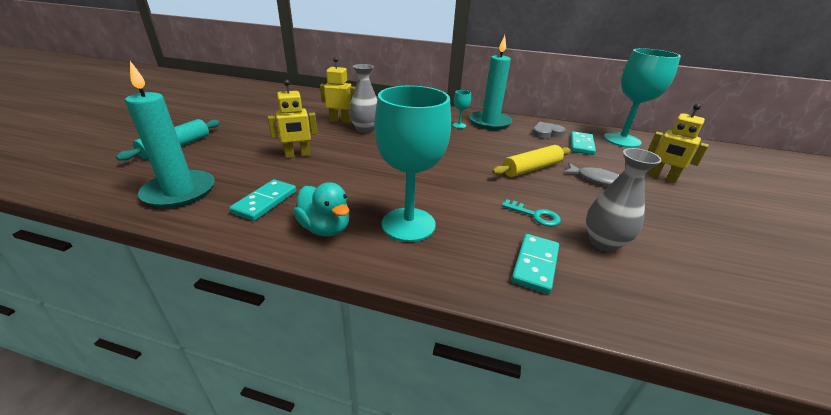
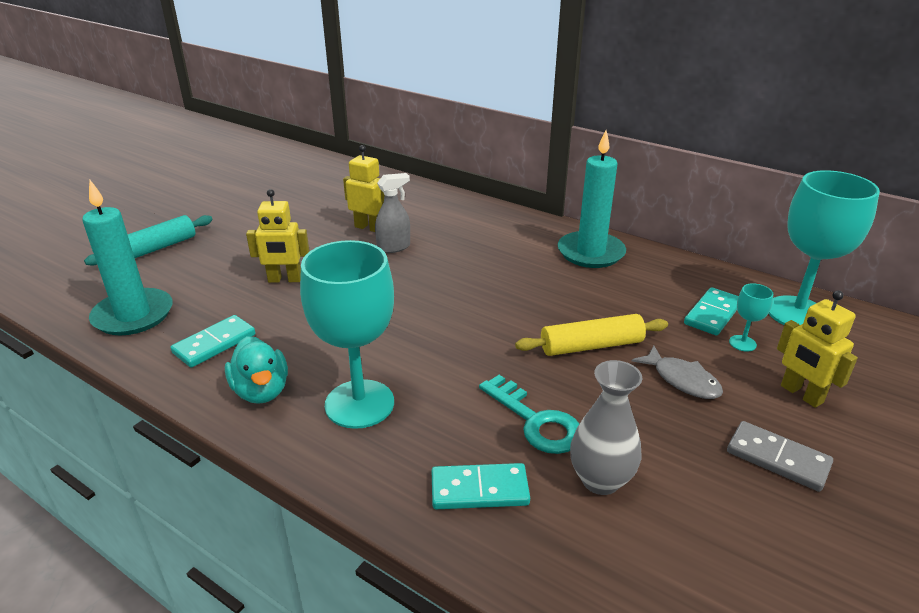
camera: 20 degrees right, 0 degrees up
grey vase [349,64,377,133] -> grey spray bottle [375,173,410,253]
turquoise goblet [452,90,471,128] -> turquoise goblet moved to [729,283,773,352]
turquoise key [502,199,561,226] -> turquoise key [479,375,579,454], size x1.53
turquoise domino [511,234,559,294] -> turquoise domino turned 45 degrees clockwise [432,463,530,509]
grey heart [532,122,566,139] -> none
none -> grey domino [727,421,833,492]

